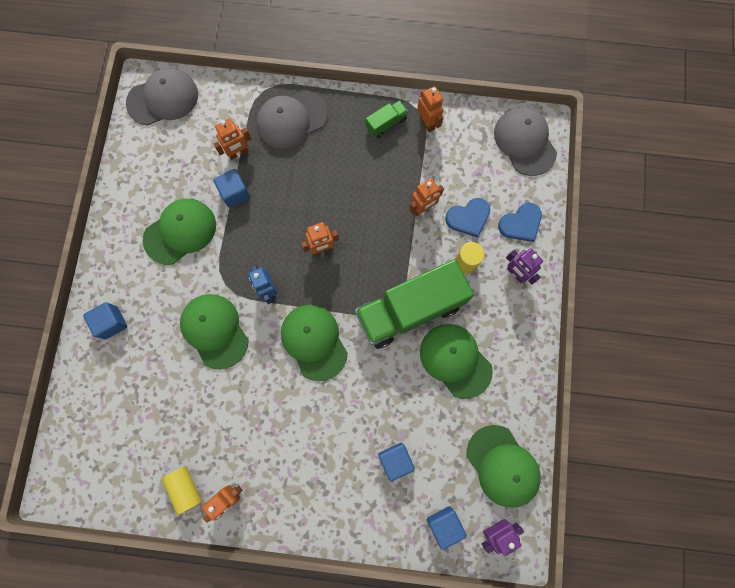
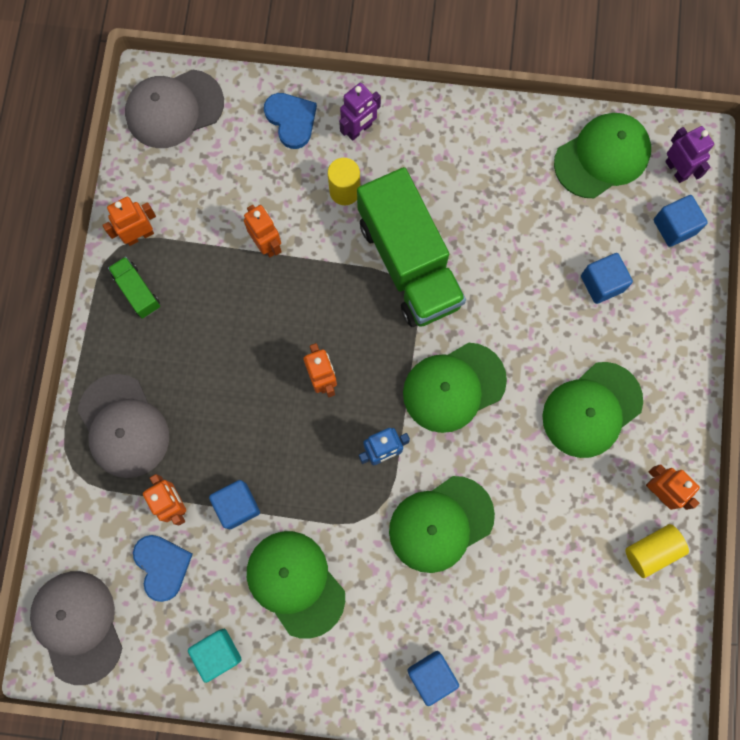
camera: 90 degrees left, 0 degrees up
green cap [420,324,493,399] -> green cap moved to [543,362,643,458]
blue heart [445,198,490,237] -> blue heart moved to [133,535,193,602]
none -> turquoise cube [188,629,242,683]

